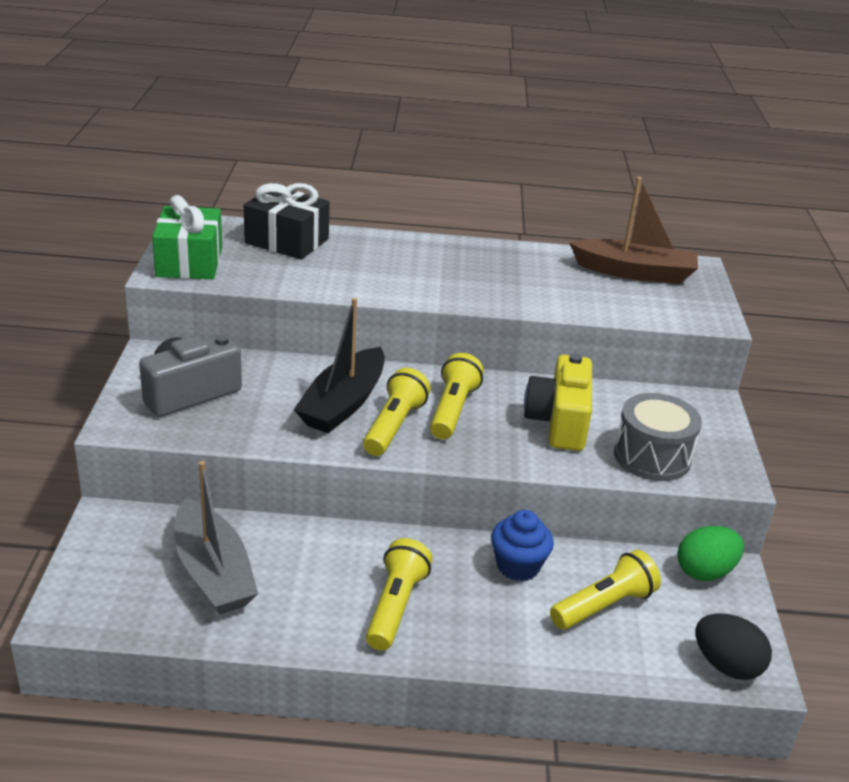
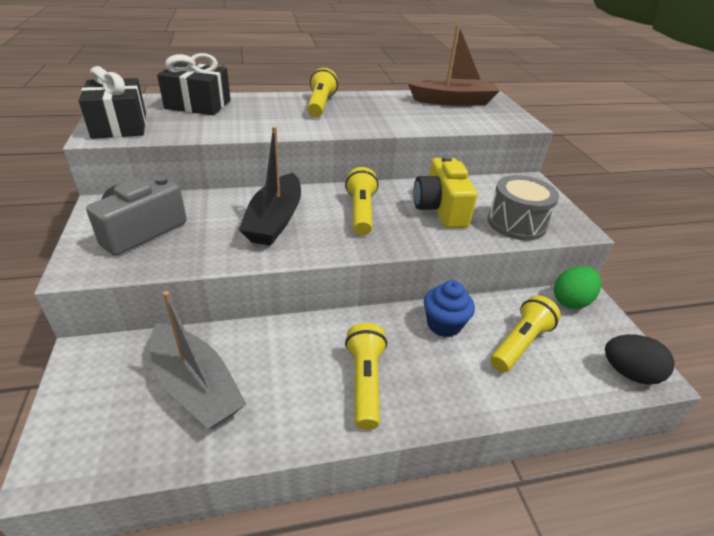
camera: 15 degrees left, 5 degrees up
green gift [152,195,222,279] -> black gift [79,66,146,139]
yellow flashlight [363,368,430,456] -> yellow flashlight moved to [307,68,338,117]

